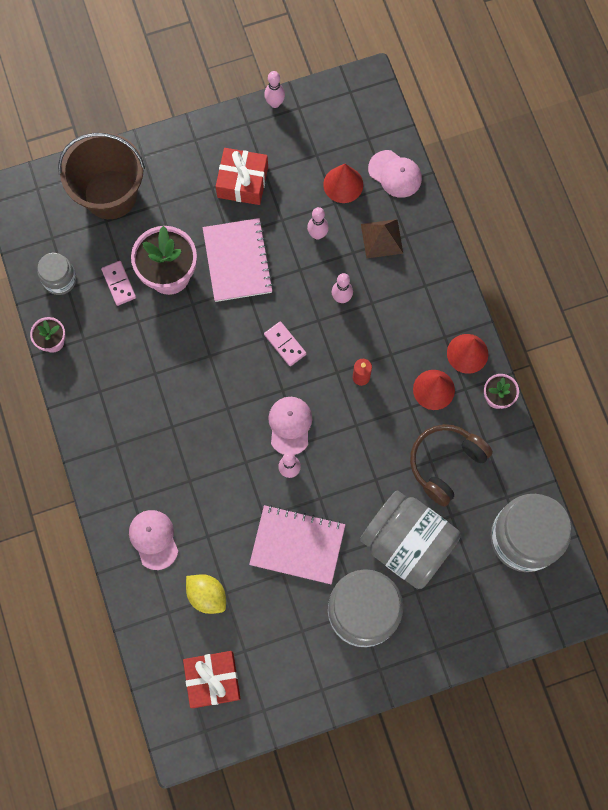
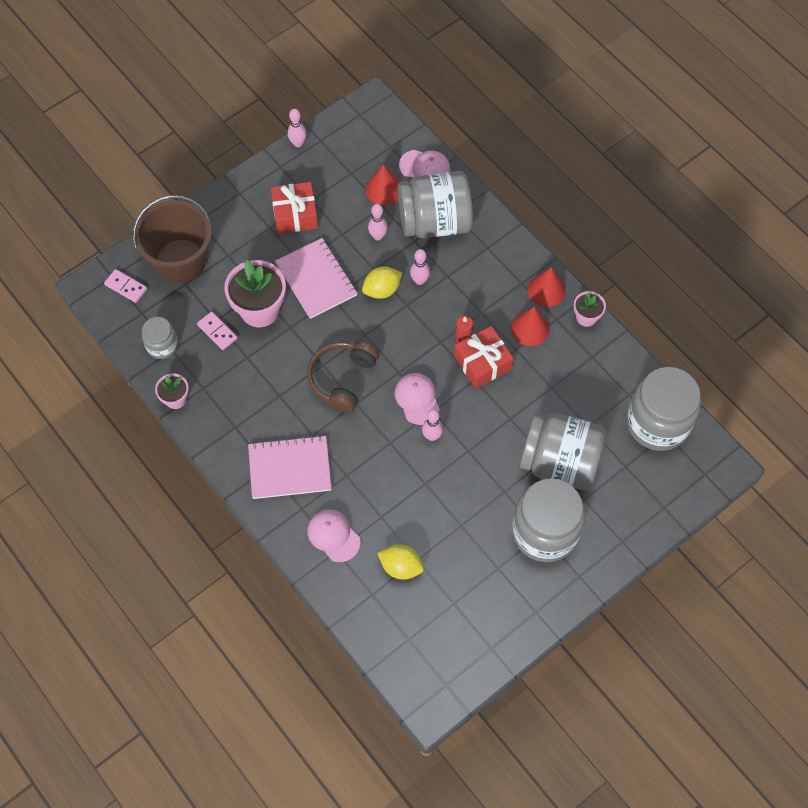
camera: 20 degrees left, 10 degrees down
red gift [183,651,241,708] -> red gift moved to [454,326,514,389]
pink notebook [249,505,345,584] -> pink notebook moved to [248,435,332,499]
pink domino [264,321,306,366] -> pink domino moved to [104,269,147,303]
brown pyramid [361,219,403,258] -> grey jar [398,171,473,238]
brown headphones [410,424,493,507] -> brown headphones moved to [307,342,379,413]
none -> yellow lemon [362,267,402,299]

